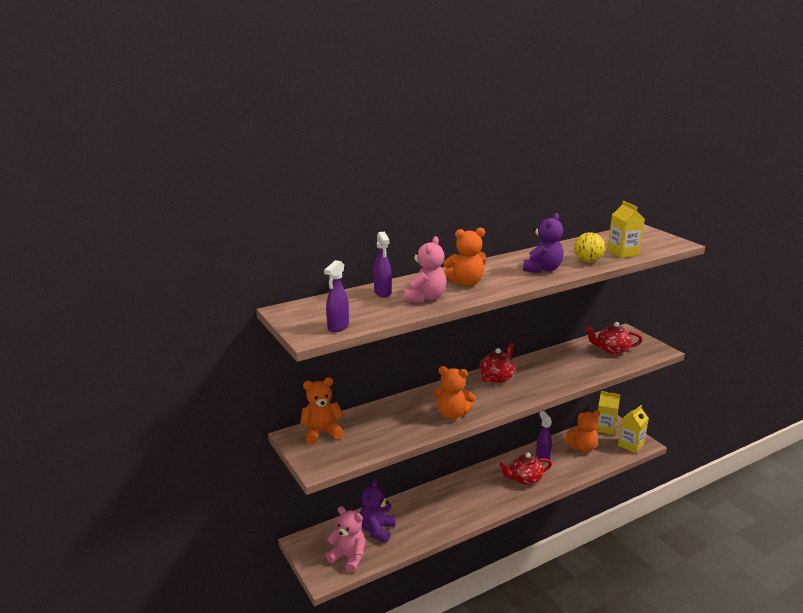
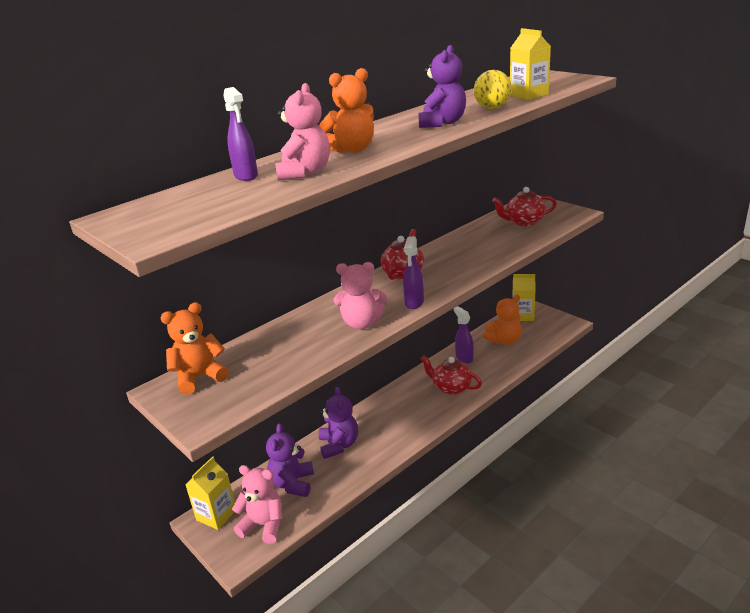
camera: 10 degrees left, 5 degrees up
purple spray bottle [324,260,349,332] -> purple spray bottle moved to [403,236,424,309]
orange teddy bear [434,366,475,419] -> pink teddy bear [334,262,387,329]
red teapot [500,453,552,485] -> red teapot turned 60 degrees clockwise [421,355,482,395]
yellow carton [618,405,649,453] -> yellow carton moved to [185,456,235,530]
none -> purple teddy bear [319,387,358,459]

